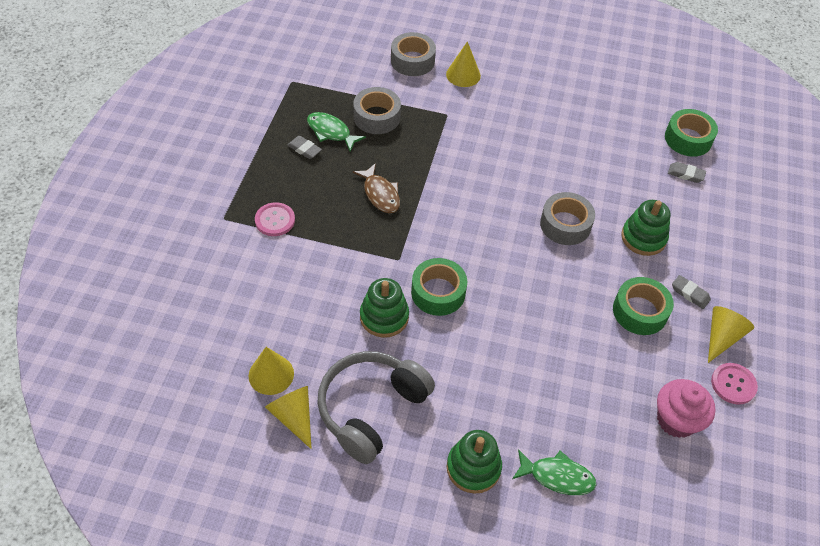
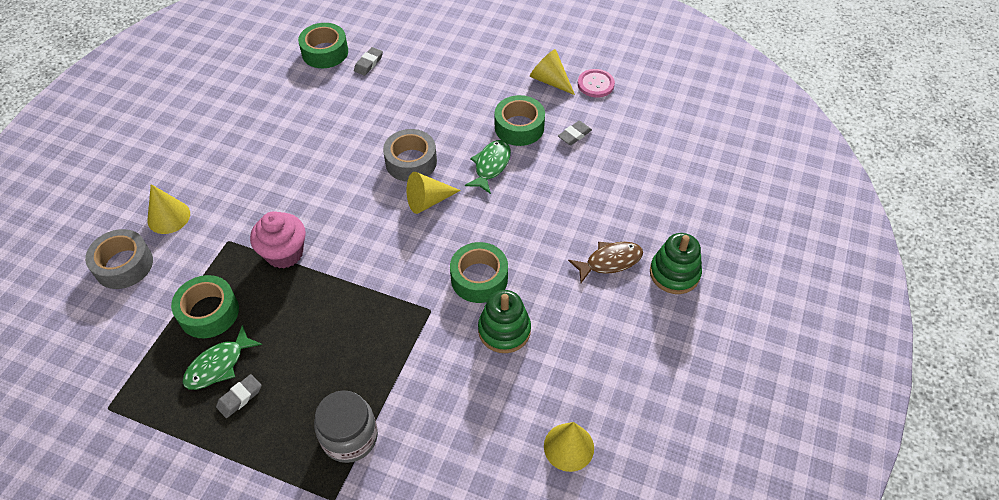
camera: 80 degrees left, 0 degrees up
pink button [255,202,295,236] -> grey jar [314,390,378,463]
yellow cone [265,386,312,449] -> yellow cone moved to [407,172,461,214]
grey headphones [317,351,435,464] -> none
grey tape [353,87,401,134] -> green tape [171,275,239,338]
brown fish [353,163,400,213] -> brown fish moved to [568,242,643,283]
green fish [512,449,597,495] -> green fish moved to [465,140,511,194]
green stacking toy [621,200,671,256] -> none
pink cupcake [657,379,716,438] -> pink cupcake moved to [250,211,306,268]
grey eraser [672,275,711,309] -> grey eraser moved to [558,121,592,145]

